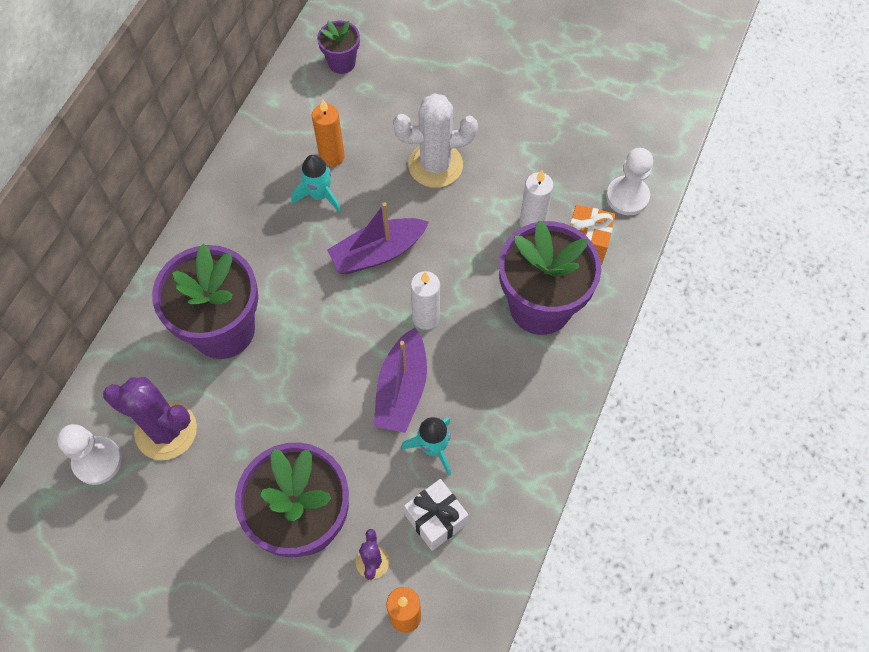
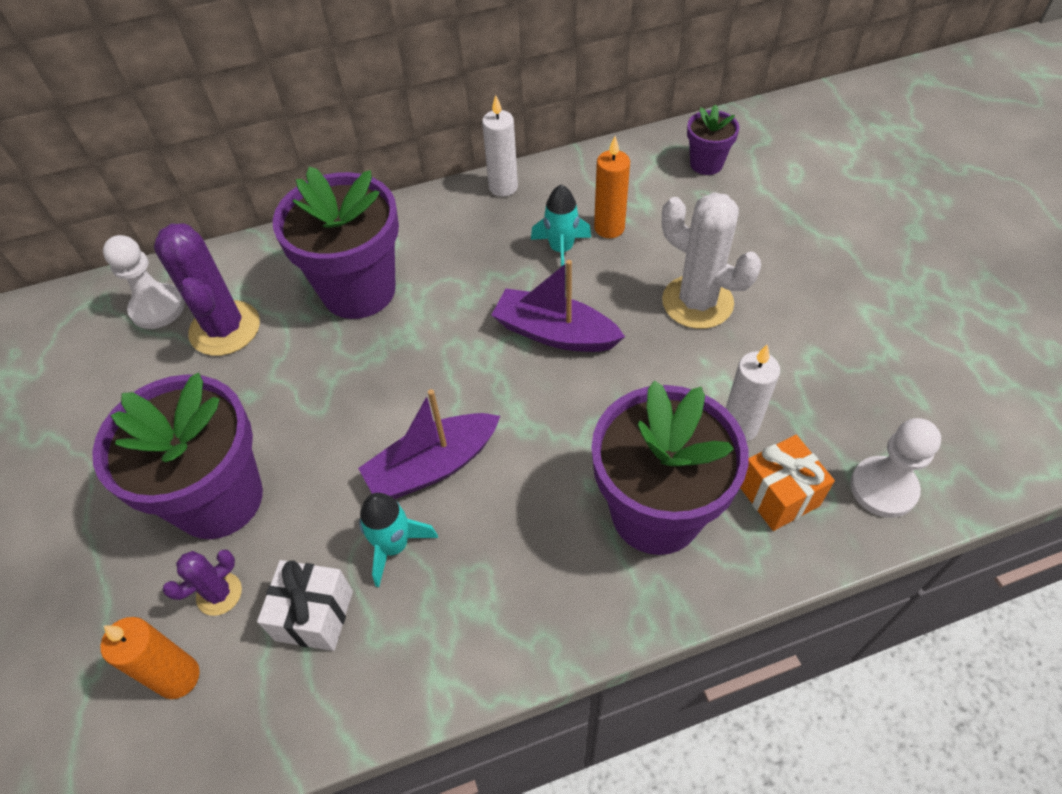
camera: 50 degrees right, 10 degrees down
white candle [411,271,440,330] -> white candle moved to [482,95,518,197]

